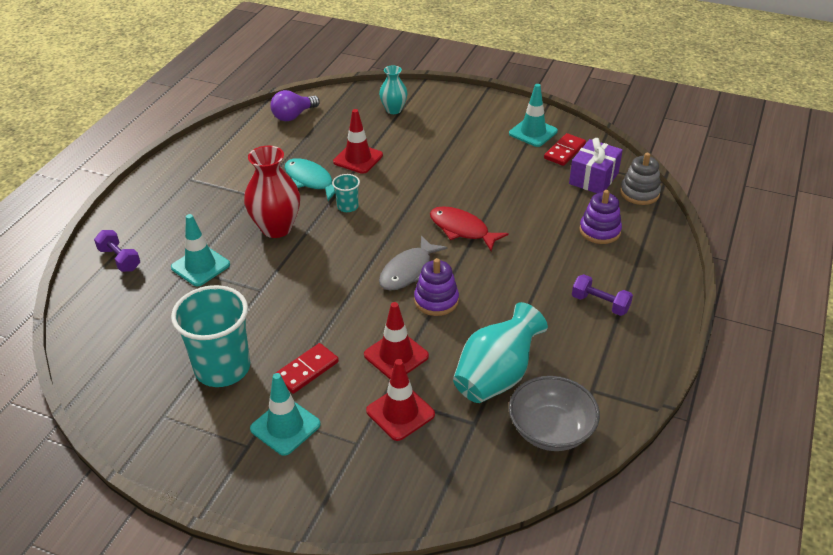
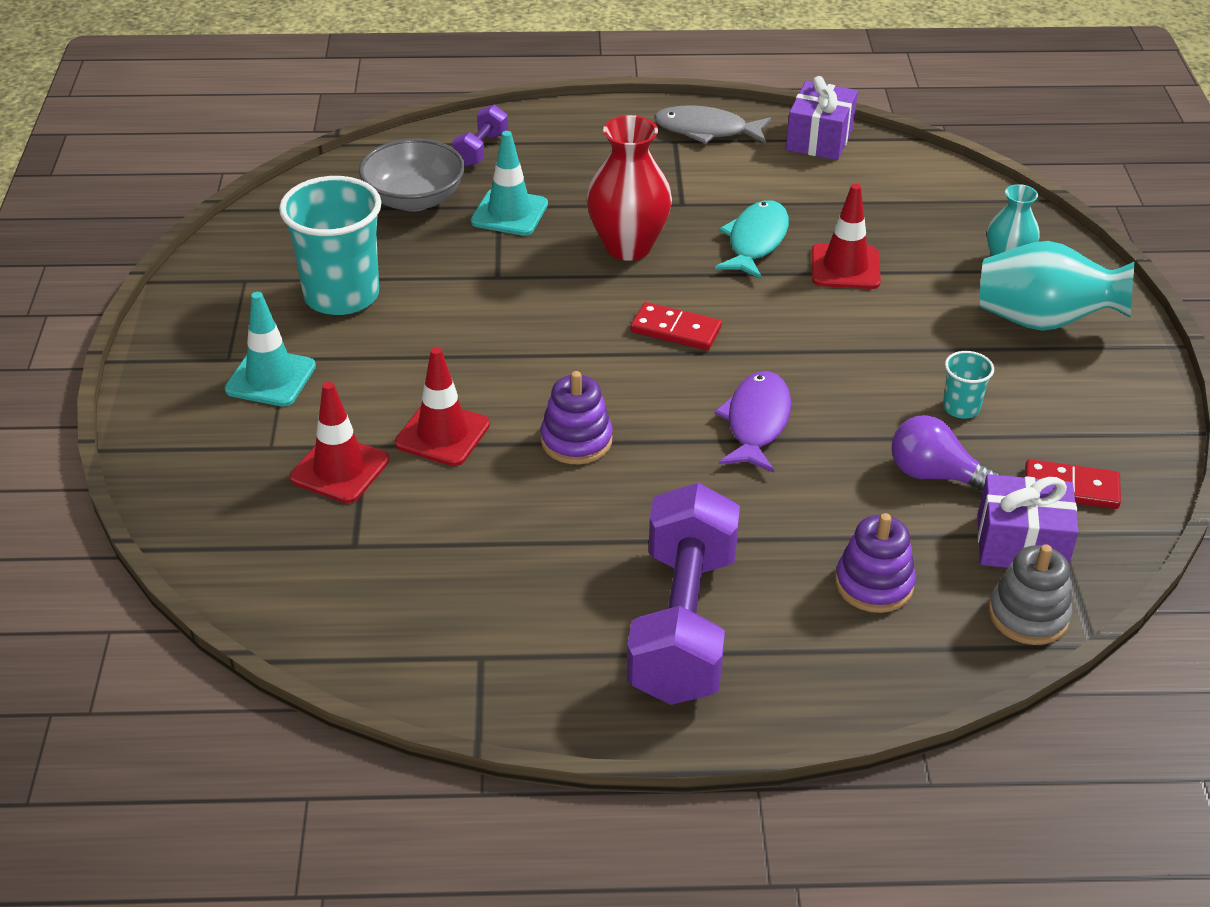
camera: 65 degrees right, 0 degrees up
purple light bulb [270,90,320,121] -> purple light bulb moved to [891,415,1000,491]
red domino [276,343,339,394] -> red domino moved to [631,302,722,350]
turquoise cup [332,174,360,212] -> turquoise cup moved to [943,351,994,418]
grey fish [379,235,447,291] -> grey fish moved to [654,105,771,144]
red fish [430,206,509,251] -> purple fish [714,371,791,473]
turquoise vase [453,302,548,403] -> turquoise vase moved to [980,241,1135,331]
turquoise traffic cone [509,84,558,147] -> none
grey bowl [509,376,600,451] -> grey bowl moved to [359,139,465,212]
purple dumbbell [572,274,633,316] -> purple dumbbell [627,483,740,705], size x2.19
none -> purple gift [786,76,858,160]

